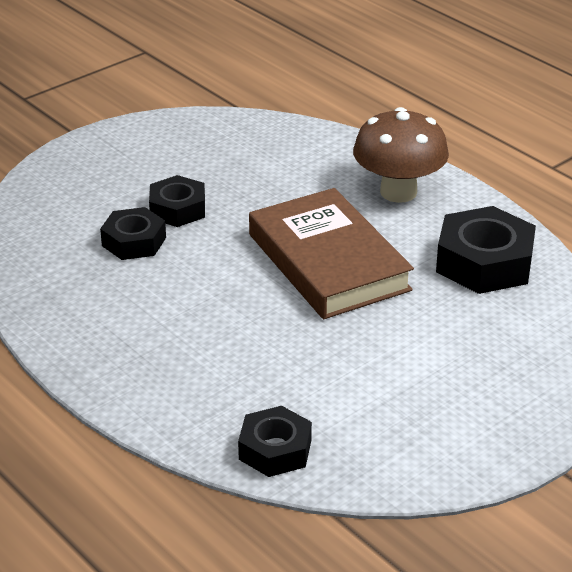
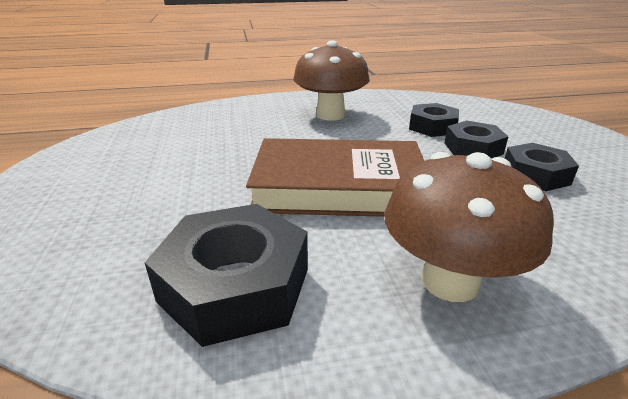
camera: 120 degrees right, 5 degrees down
black nut [238,406,312,477] -> black nut moved to [505,143,579,191]
none -> brown mushroom [293,40,370,121]

